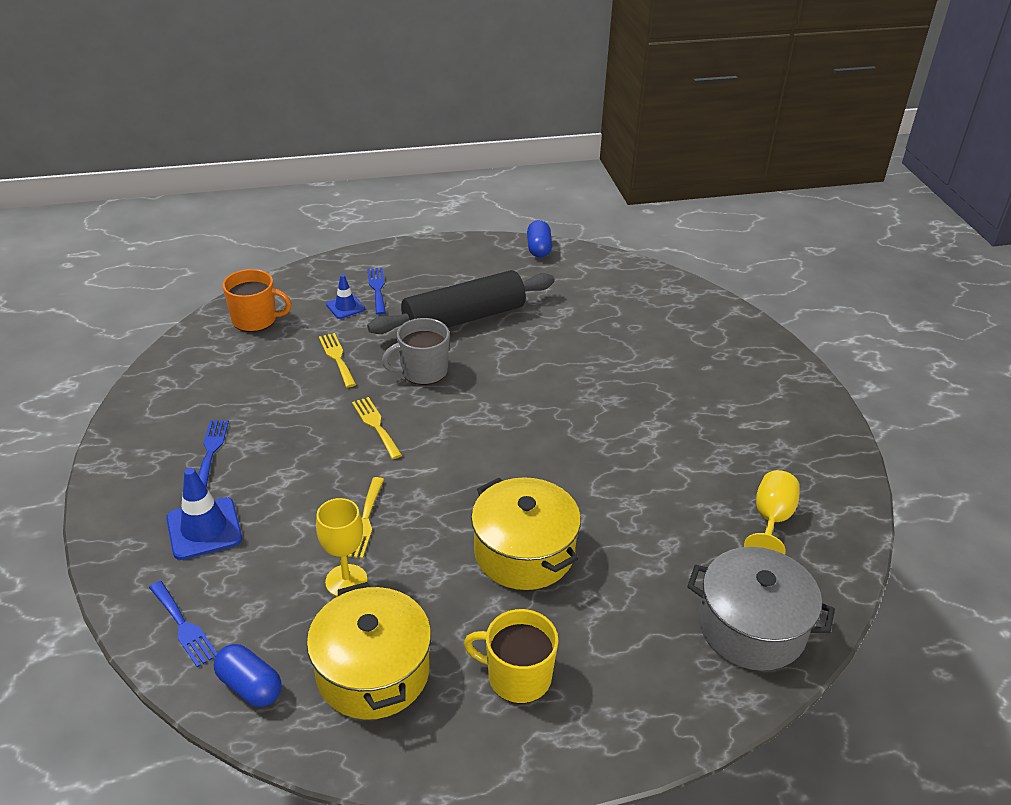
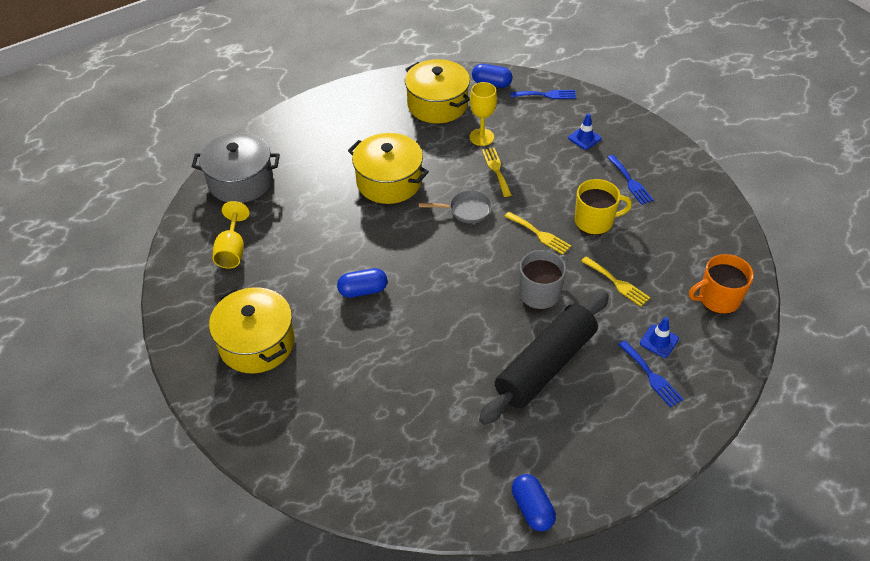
camera: 160 degrees right, 10 degrees up
blue fork [149,581,217,668] -> blue fork turned 150 degrees clockwise [511,90,576,99]
blue traffic cone [166,468,242,560] -> blue traffic cone [568,113,602,150], size x0.60
yellow mug [464,609,559,704] -> yellow mug moved to [575,179,632,235]
none -> yellow pot [209,287,295,373]
none -> blue capsule [337,268,387,298]
none -> grey pan [419,190,492,224]

